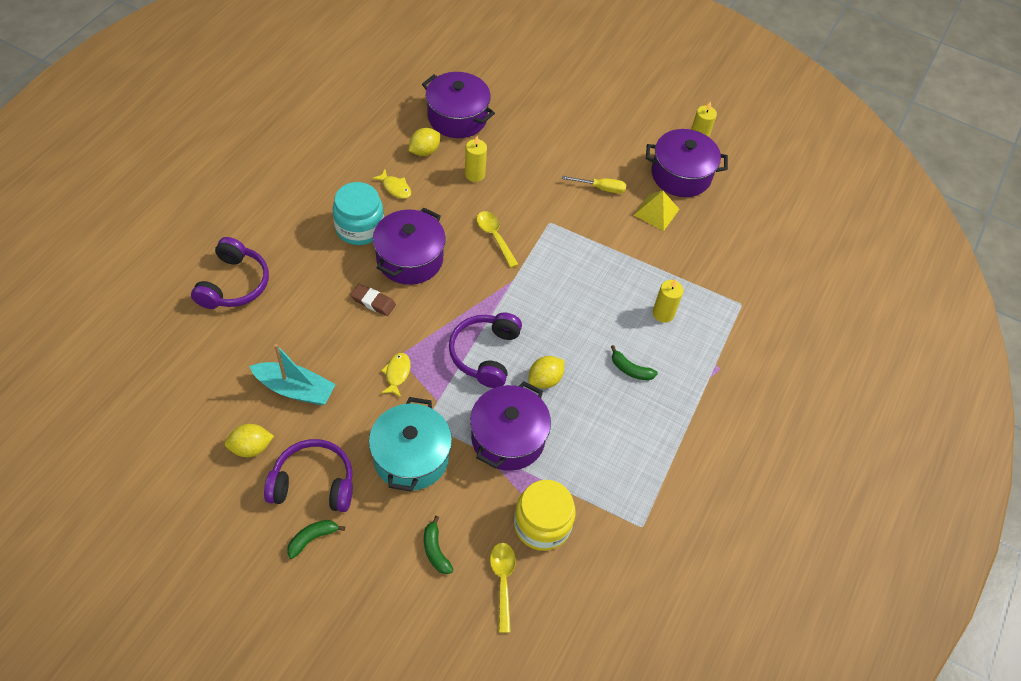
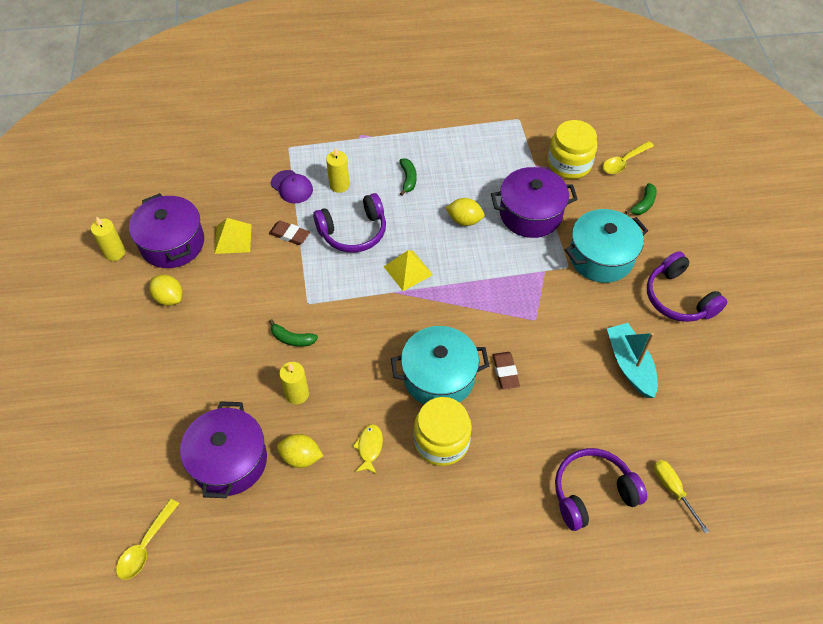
camera: 120 degrees left, 0 degrees up
yellow lemon [225,424,274,457] -> yellow lemon moved to [149,275,182,306]
green banana [287,520,345,559] -> green banana moved to [269,319,318,347]
turquoise jar [332,182,384,245] -> yellow jar [414,397,472,466]
purple pot [373,208,446,285] -> turquoise pot [391,326,489,405]
yellow fish [381,353,411,397] -> none
purple headphones [449,313,522,388] -> purple headphones moved to [313,193,386,253]
yellow spoon [477,211,519,268] -> yellow spoon moved to [116,499,179,580]
yellow screwdriver [562,176,626,194] -> yellow screwdriver moved to [654,460,709,533]
none -> brown eraser [269,221,310,245]
none -> purple cap [271,170,313,203]
none -> yellow pyramid [384,250,433,291]

